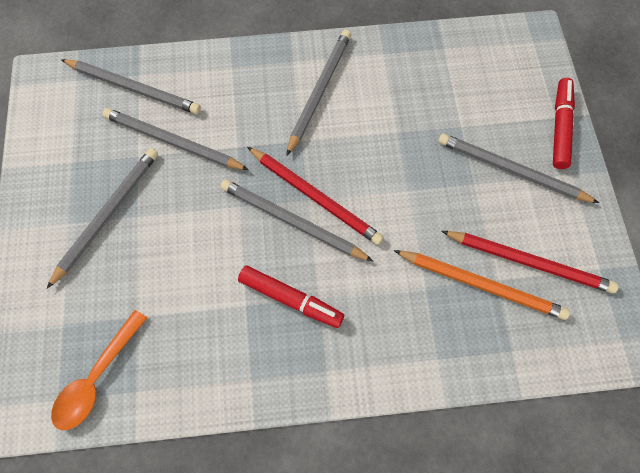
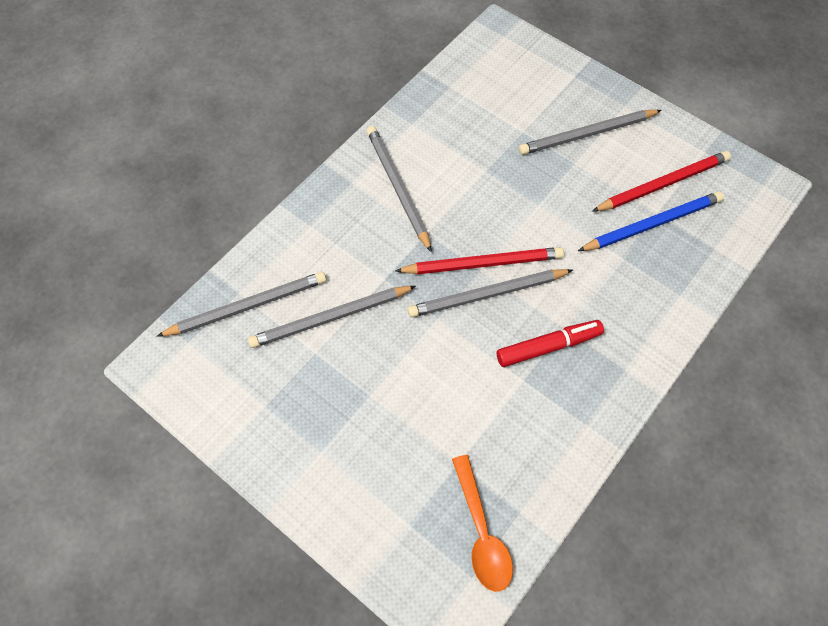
camera: 45 degrees left, 5 degrees down
grey pencil [47,148,158,289] -> none
orange pencil [394,250,570,320] -> blue pencil [578,191,724,251]
red marker [553,78,575,169] -> none

